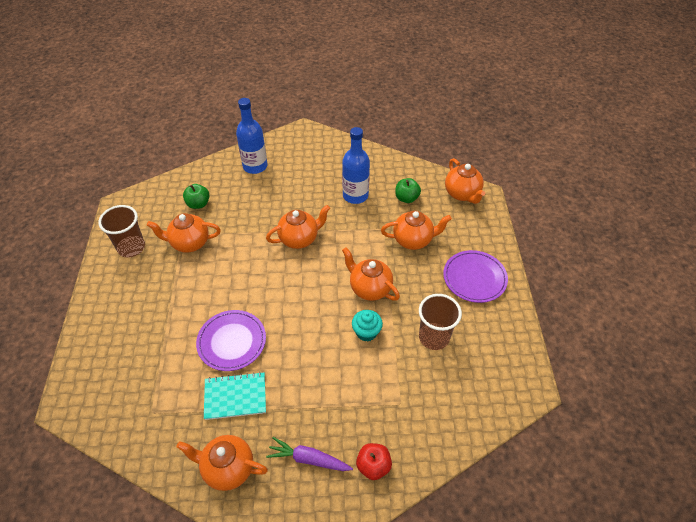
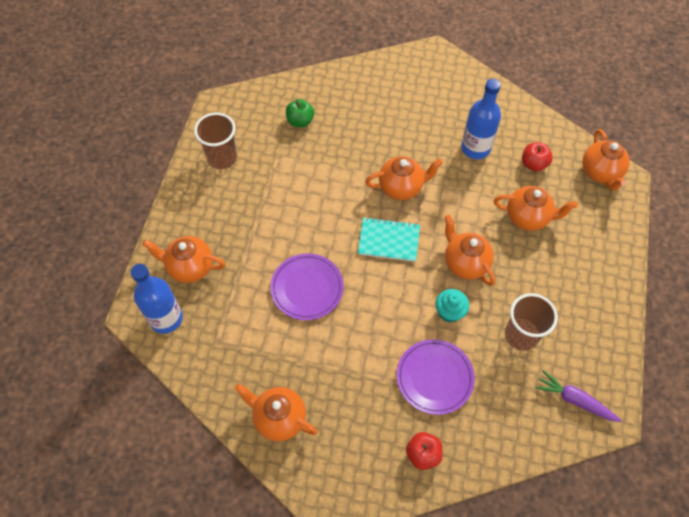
camera: 15 degrees right, 10 degrees up
orange teapot [147,213,221,253] -> orange teapot moved to [142,236,226,283]
turquoise notebook [204,372,266,420] -> turquoise notebook moved to [358,217,420,262]
blue bottle [236,98,268,174] -> blue bottle moved to [130,264,183,334]
purple carrot [266,437,353,471] -> purple carrot moved to [535,370,621,422]
green apple [395,178,421,203] -> red apple [522,143,553,172]
purple plate [443,250,508,303] -> purple plate moved to [397,339,475,415]

